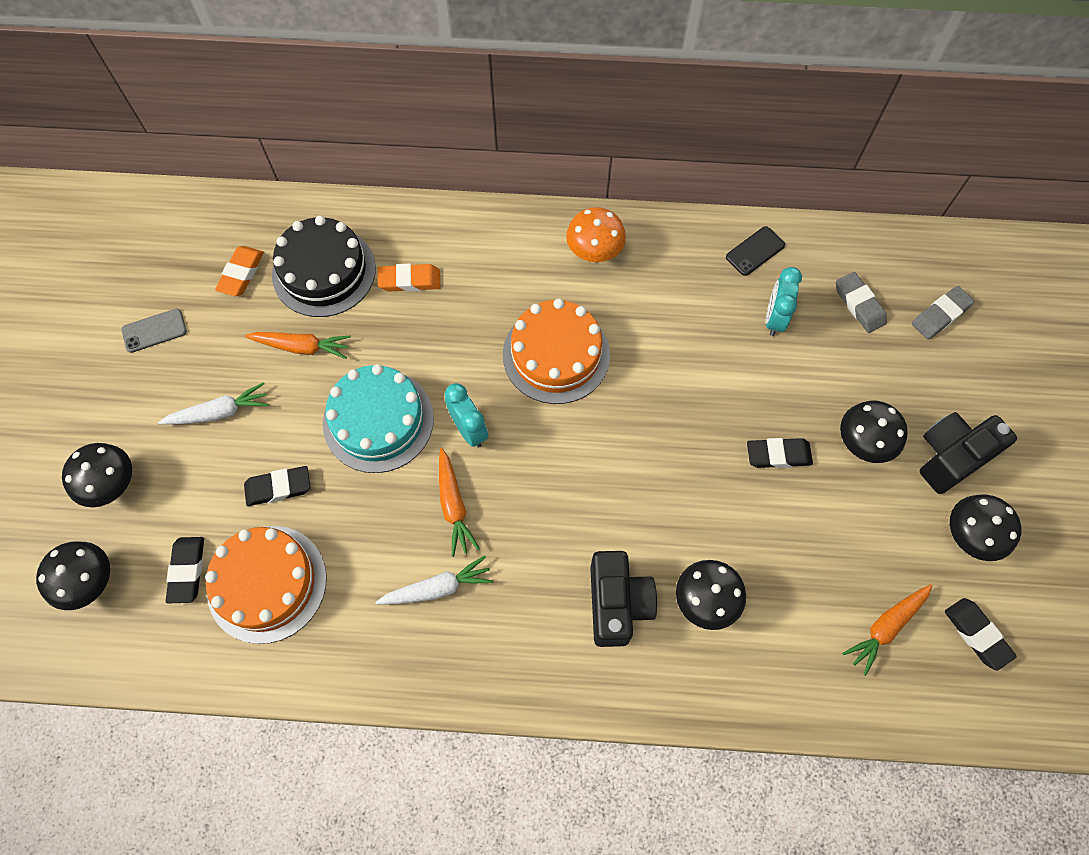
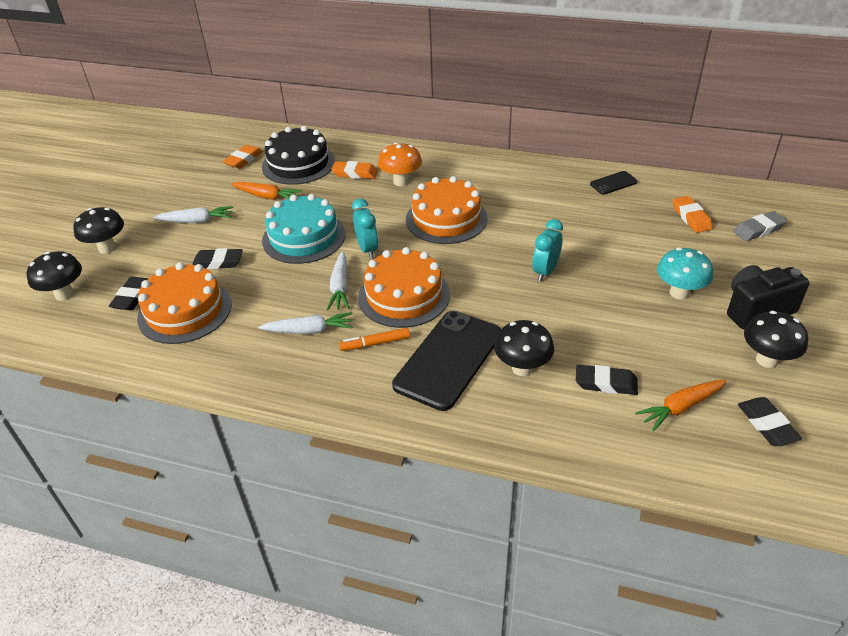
camera: 15 degrees right, 25 degrees down
grey phone [121,309,187,353] -> none
orange carrot [439,448,480,557] -> white carrot [327,251,350,311]
orange mushroom [566,207,626,263] -> orange mushroom moved to [378,142,422,186]
black camera [590,551,657,647] -> black phone [392,311,501,411]
black eraser [747,438,813,468] -> black eraser moved to [576,365,638,395]
turquoise clock [766,267,802,336] -> turquoise clock moved to [533,219,563,281]
grey eraser [836,272,887,333] -> orange eraser [673,196,713,233]
black mushroom [840,401,908,463] -> turquoise mushroom [657,248,713,300]
none -> orange marker [339,328,410,351]
none -> orange cake [358,247,450,328]

